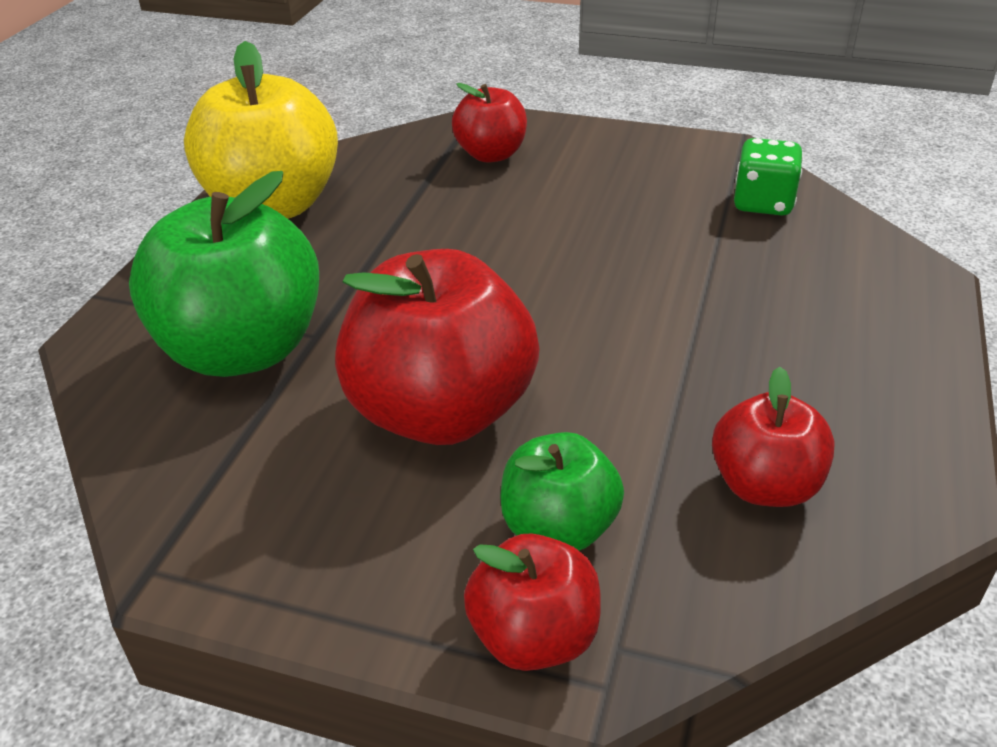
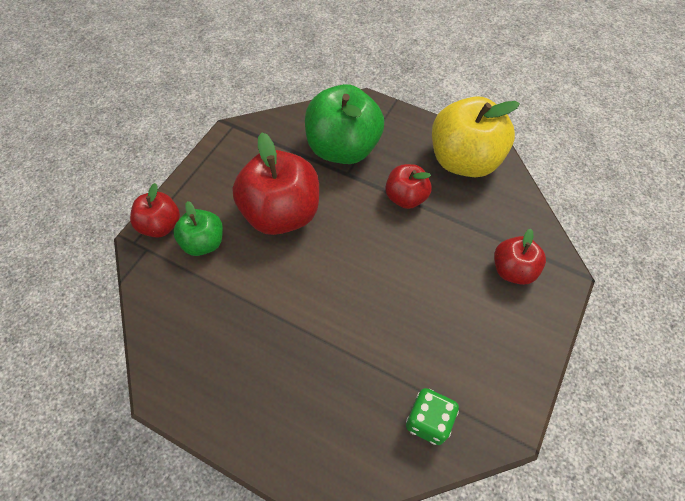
camera: 100 degrees right, 20 degrees up
red apple [712,367,835,507] -> red apple moved to [385,164,432,209]

